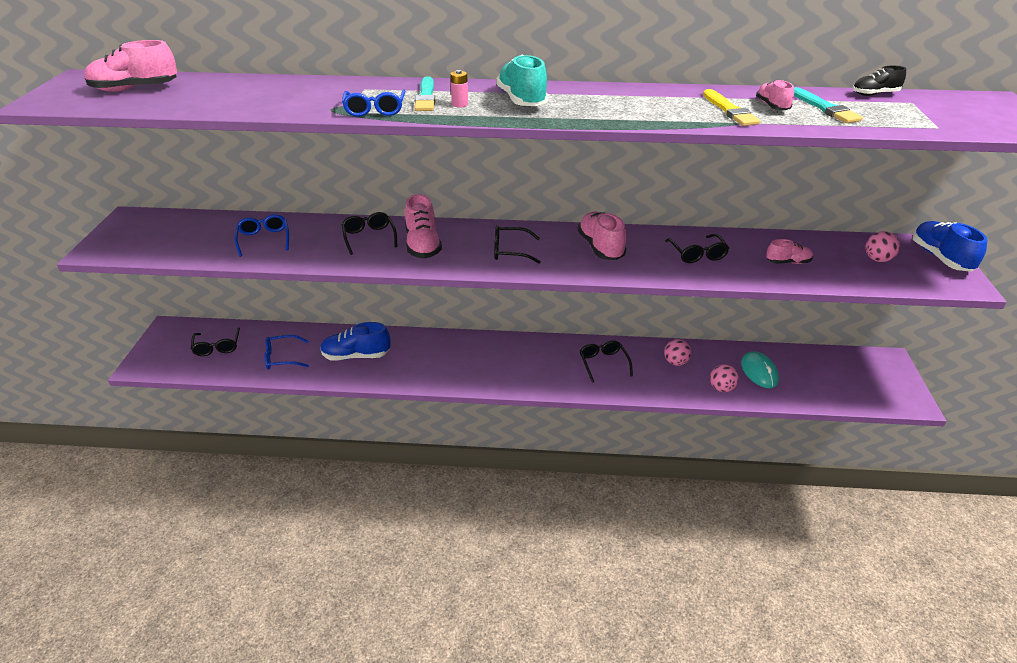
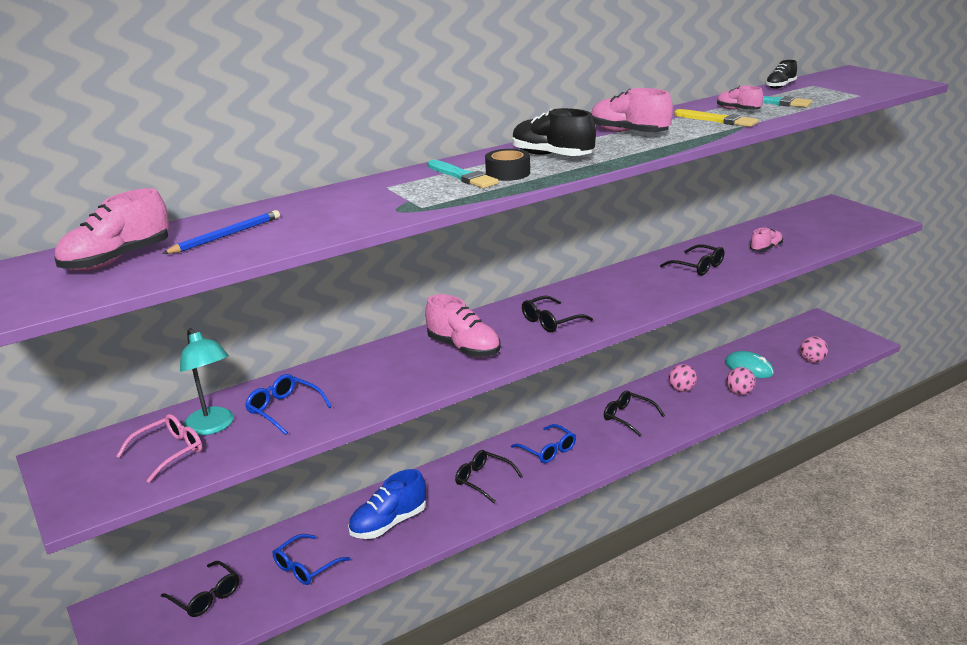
camera: 35 degrees left, 10 degrees down
black glasses [341,212,397,255] -> black glasses moved to [455,450,523,503]
blue glasses [342,90,406,117] -> blue glasses moved to [511,424,576,463]
pink battery [450,70,468,108] -> black tape [485,149,530,181]
turquoise shoe [496,55,548,106] -> black shoe [512,108,596,156]
pink shoe [578,212,626,260] -> pink shoe moved to [591,88,673,132]
pink ball [866,231,900,262] -> pink ball moved to [800,336,828,363]
blue shoe [913,221,987,272] -> none
none -> pink glasses [116,414,202,483]
none -> blue pencil [162,210,280,254]
none -> turquoise lamp [180,328,234,435]

